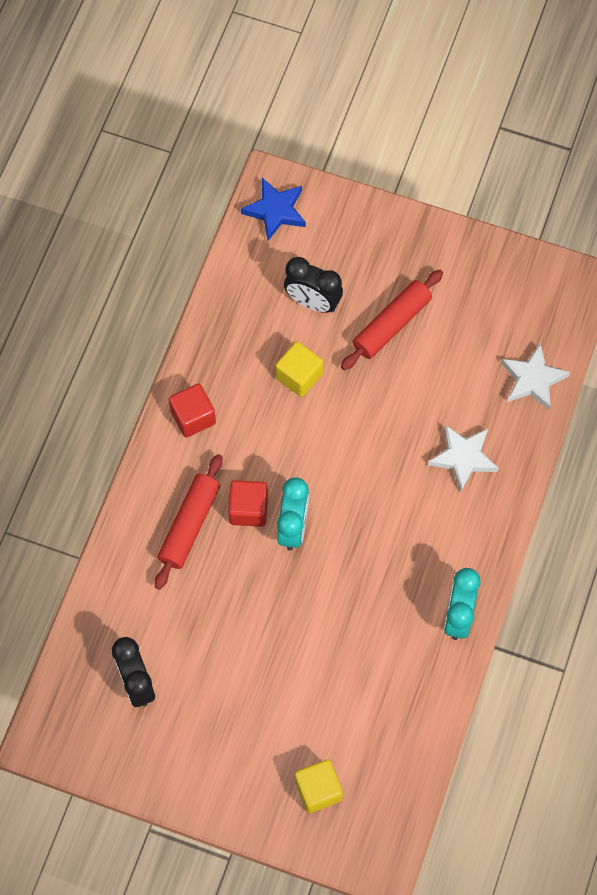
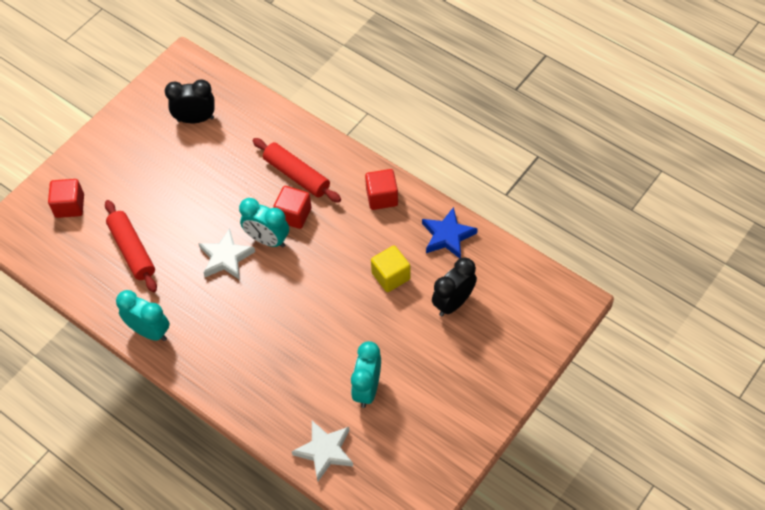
camera: 110 degrees right, 10 degrees down
blue star [241,178,306,241] -> blue star moved to [422,207,478,259]
yellow cube [295,760,343,813] -> red cube [48,179,84,218]
red rolling pin [341,270,443,370] -> red rolling pin moved to [105,200,157,292]
white star [428,425,499,492] -> white star moved to [198,228,255,280]
none -> turquoise clock [351,341,381,408]

